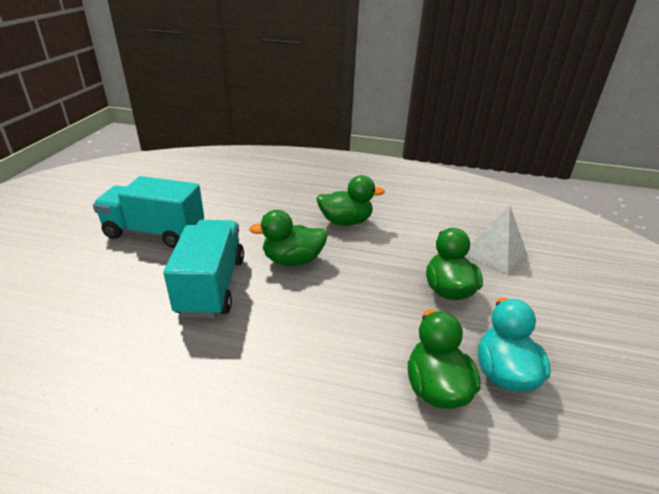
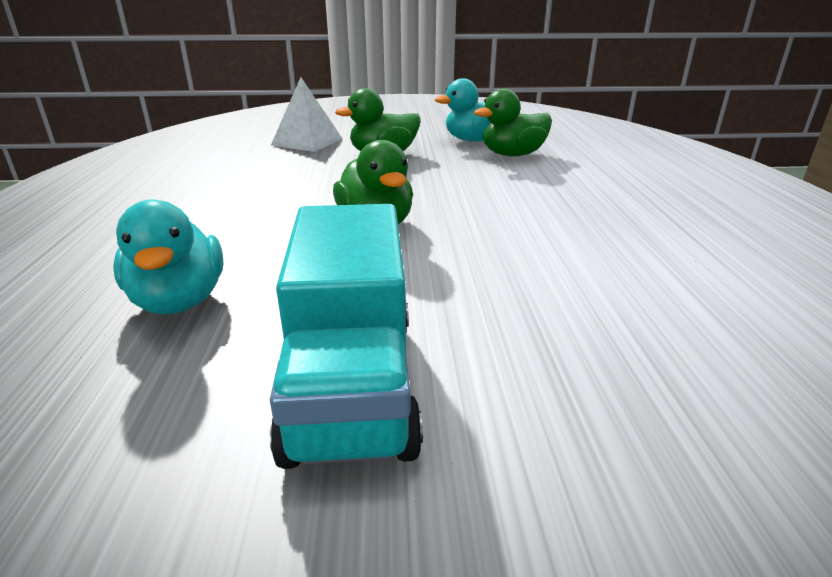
camera: 105 degrees left, 5 degrees down
turquoise truck [163,220,244,318] -> none
green duck [316,175,385,226] -> none
none -> turquoise duck [113,199,223,314]

